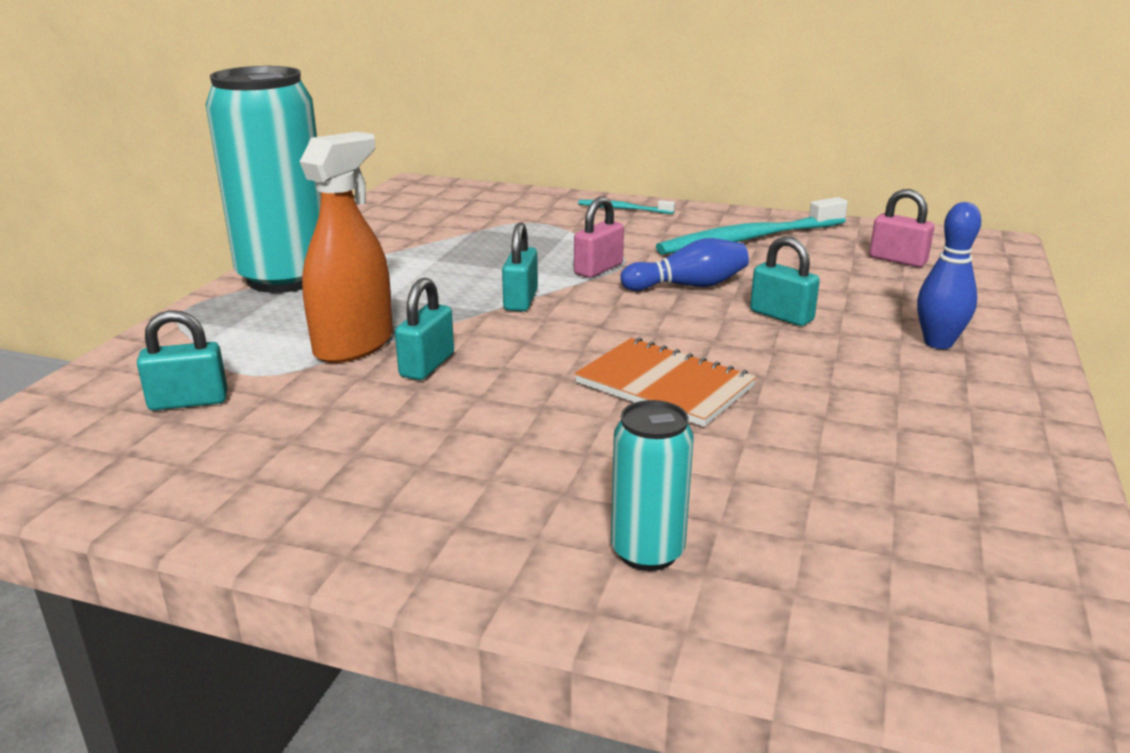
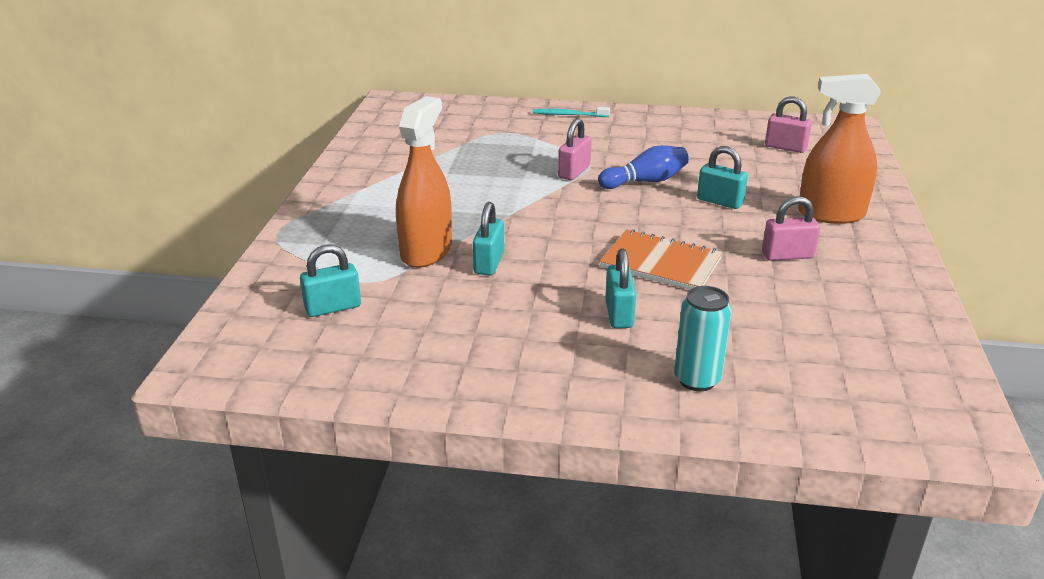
camera: 10 degrees left, 5 degrees up
turquoise can [206,66,321,293] -> none
turquoise padlock [502,222,538,311] -> turquoise padlock moved to [605,249,636,328]
turquoise toothbrush [656,197,848,255] -> none
blue bowling pin [917,202,981,349] -> orange spray bottle [798,74,881,224]
none -> pink padlock [762,196,820,261]

